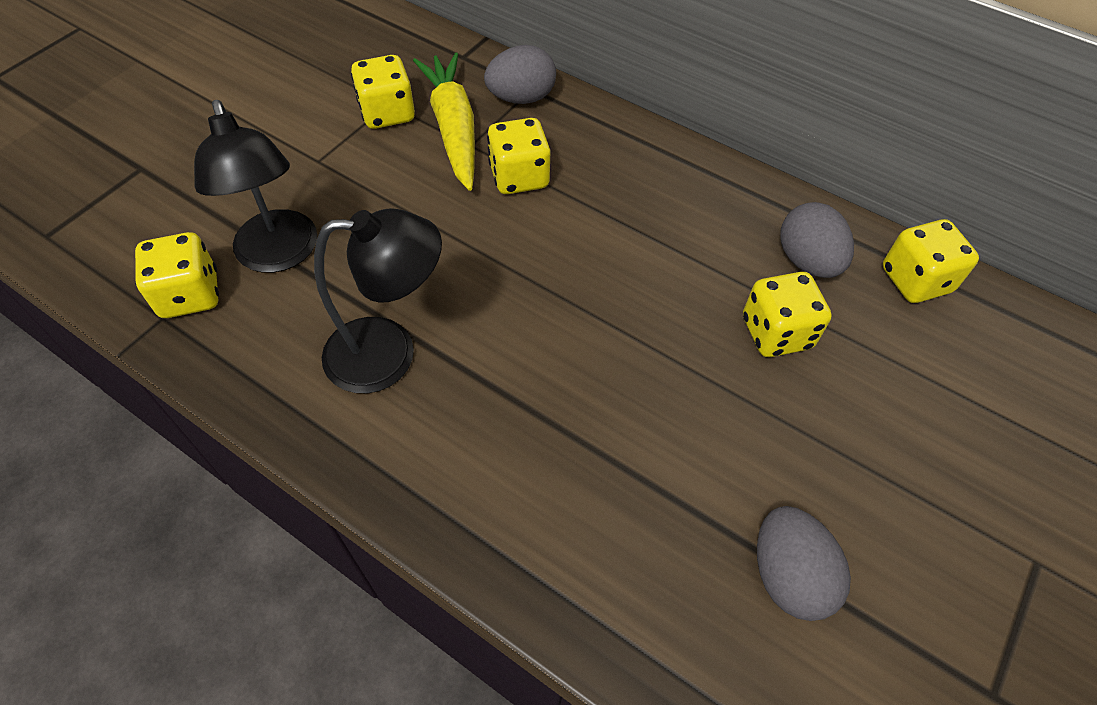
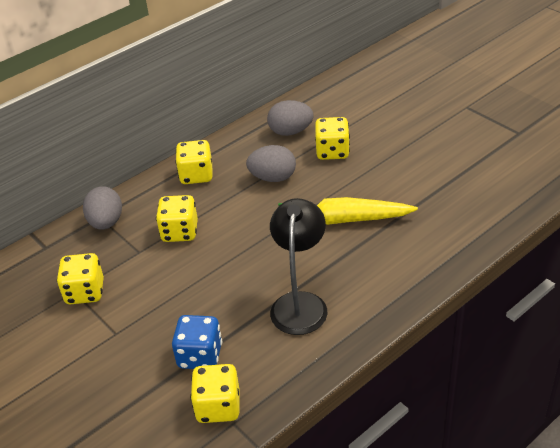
camera: 70 degrees left, 15 degrees down
black lamp [194,100,317,273] -> blue dice [172,315,222,369]
yellow carrot [413,52,475,191] -> yellow carrot moved to [278,197,418,225]
grey egg [757,506,851,621] -> grey egg moved to [246,145,296,182]
yellow dice [883,219,979,303] -> yellow dice moved to [175,140,213,184]

